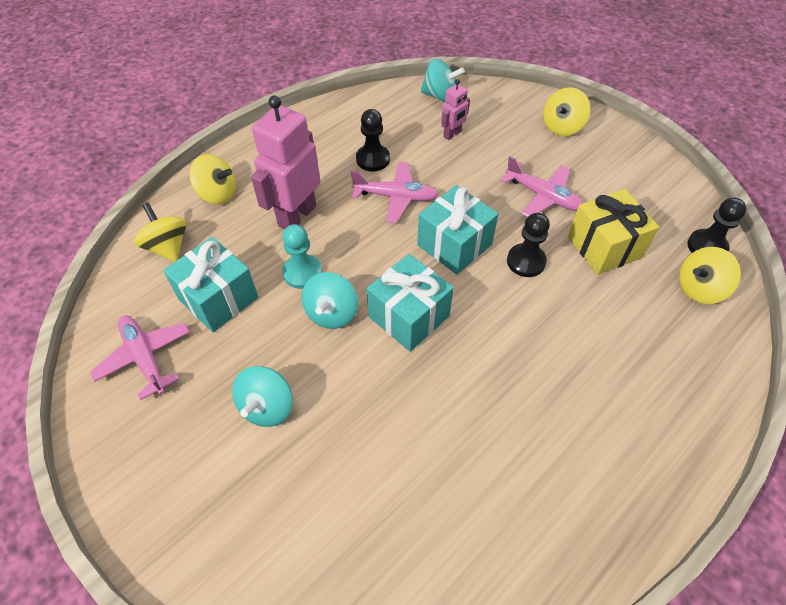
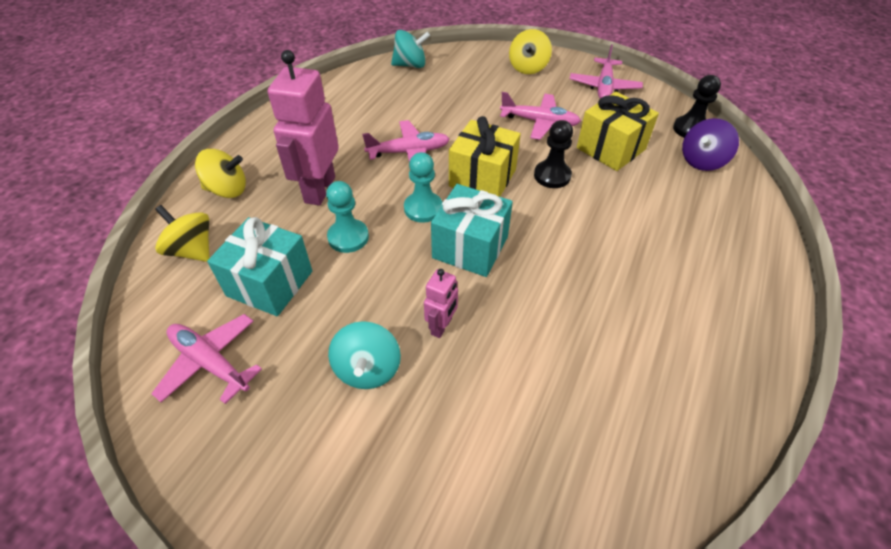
camera: 20 degrees left, 5 degrees down
turquoise spinning top [302,272,358,329] -> none
black pawn [356,109,390,171] -> none
turquoise gift [417,185,498,275] -> yellow gift [449,116,521,197]
pink robot [441,79,470,140] -> pink robot moved to [424,269,458,338]
yellow spinning top [679,247,741,304] -> purple spinning top [682,118,739,171]
none -> turquoise pawn [404,152,442,223]
none -> pink plane [570,44,643,99]

